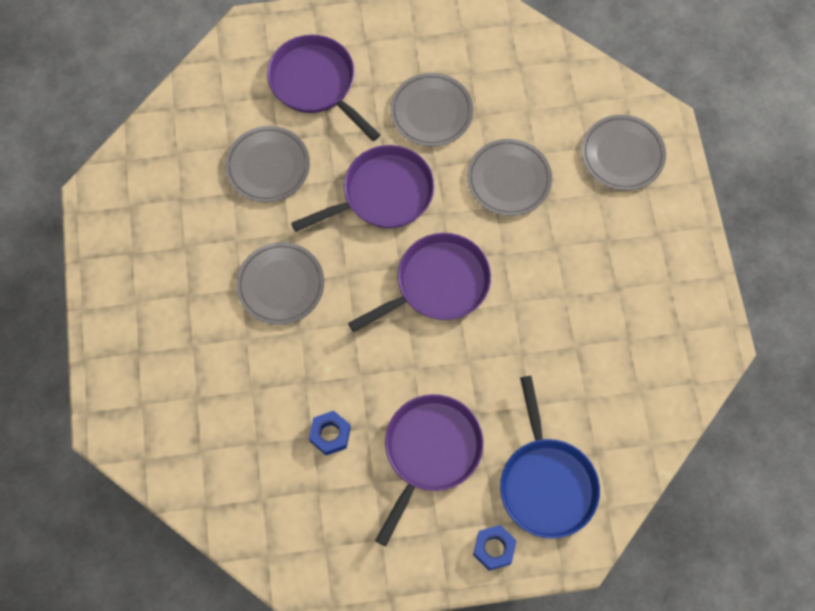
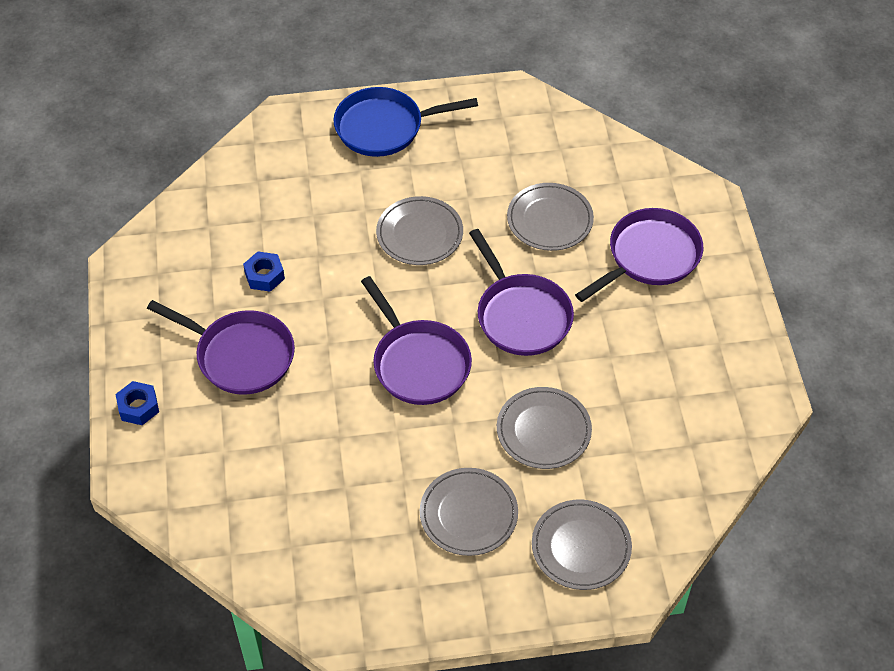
camera: 90 degrees right, 15 degrees down
grey plate [390,73,473,147] -> grey plate moved to [420,468,518,556]
blue pan [500,376,600,539] -> blue pan moved to [333,87,478,157]

